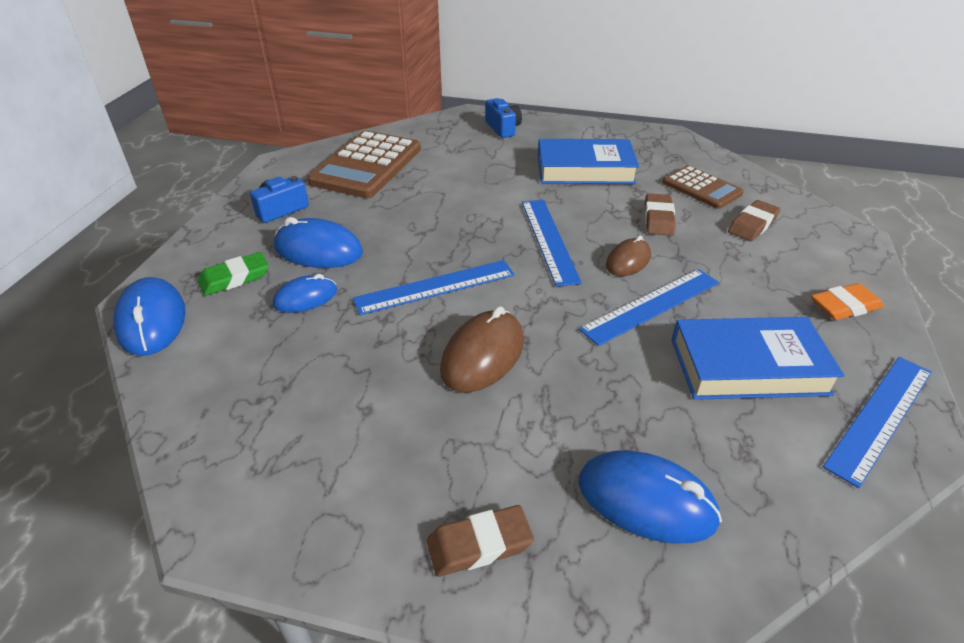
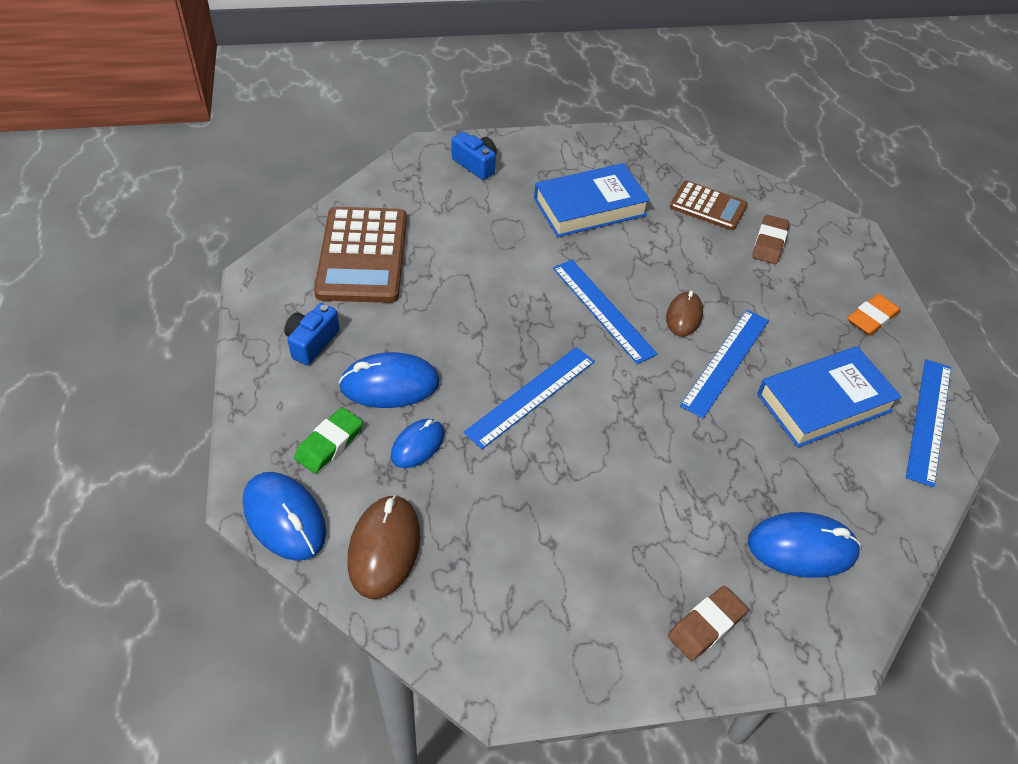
camera: 25 degrees left, 10 degrees up
brown mouse [440,306,524,392] -> brown mouse moved to [347,494,420,599]
brown eraser [645,193,676,236] -> none

